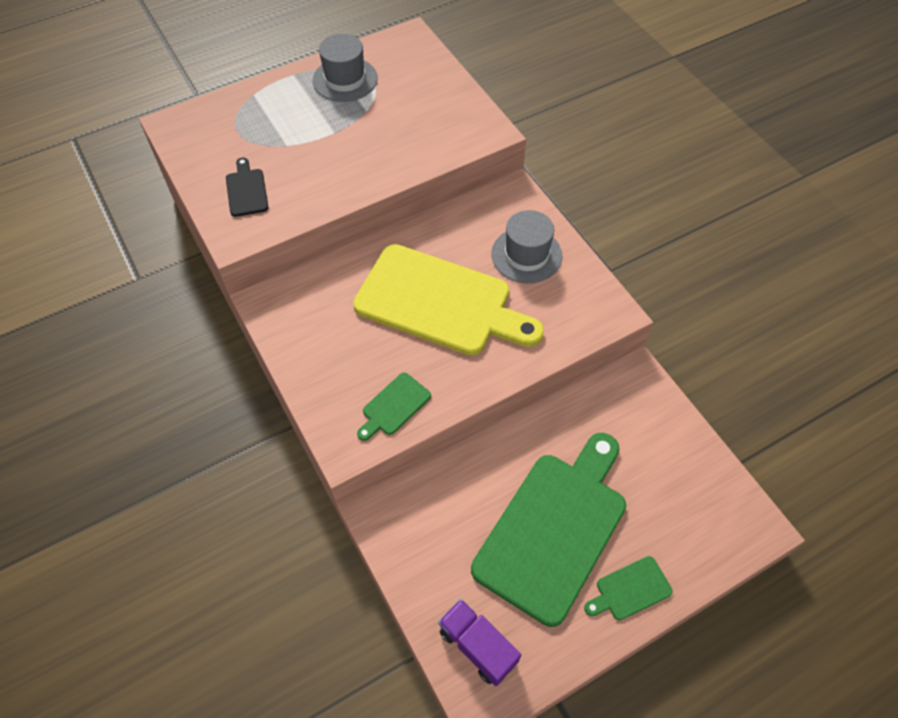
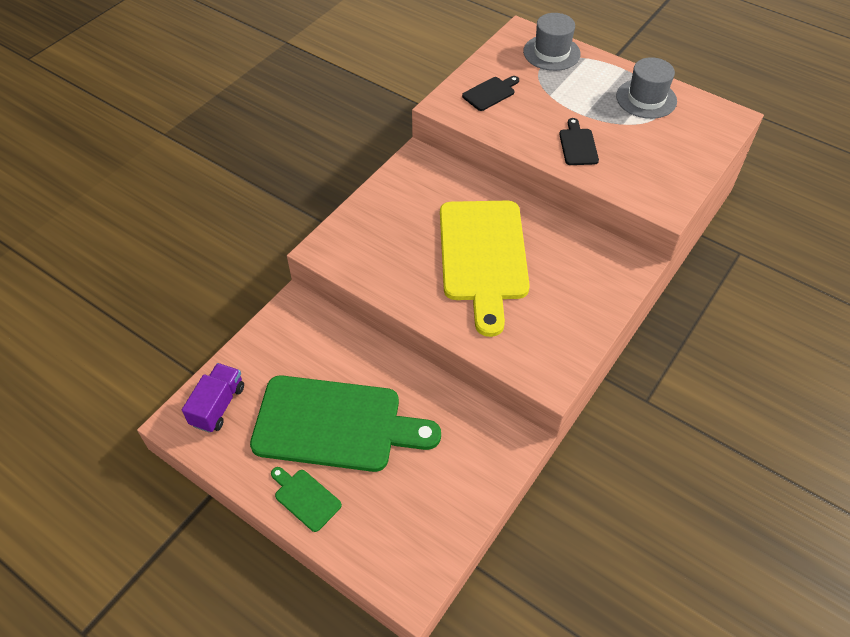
camera: 65 degrees right, 5 degrees down
green cutting board [357,373,431,441] -> none
grey hat [491,210,562,283] -> grey hat moved to [523,13,581,71]
none -> black cutting board [559,118,599,165]

